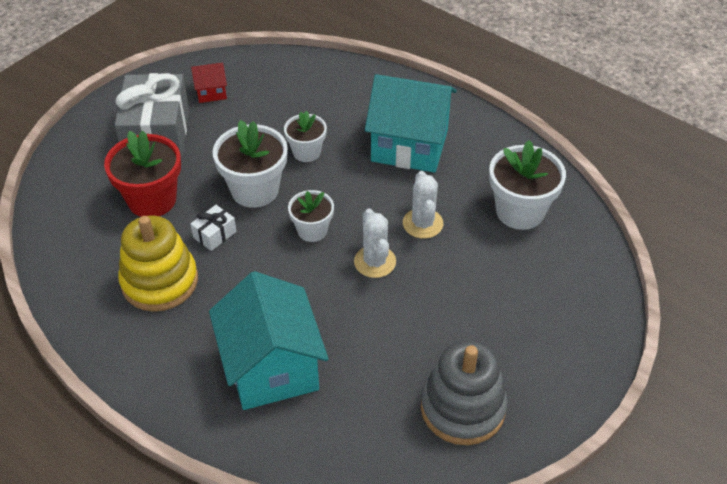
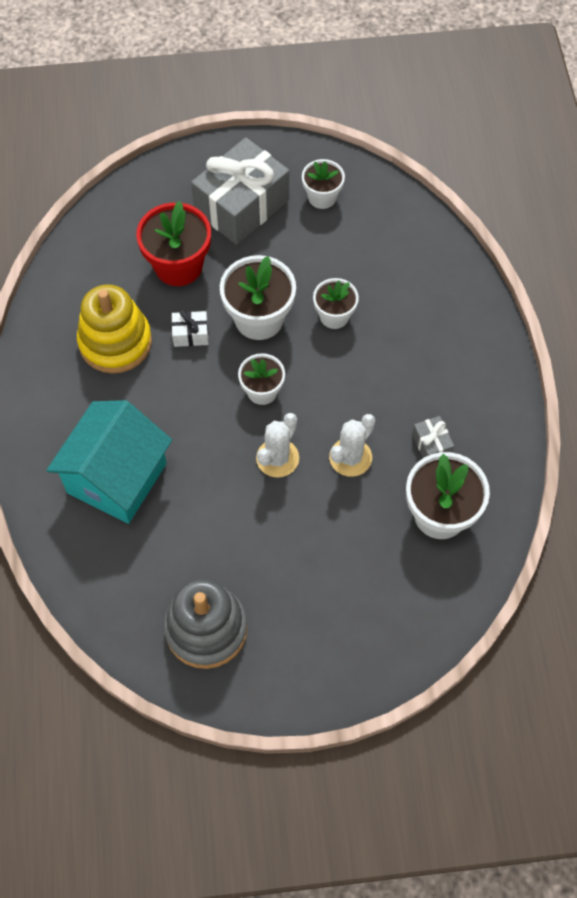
camera: 45 degrees right, 15 degrees up
red house [191,62,227,103] -> white flower pot [302,159,345,209]
turquoise house [365,74,457,173] -> none
none -> grey gift [412,416,454,458]

